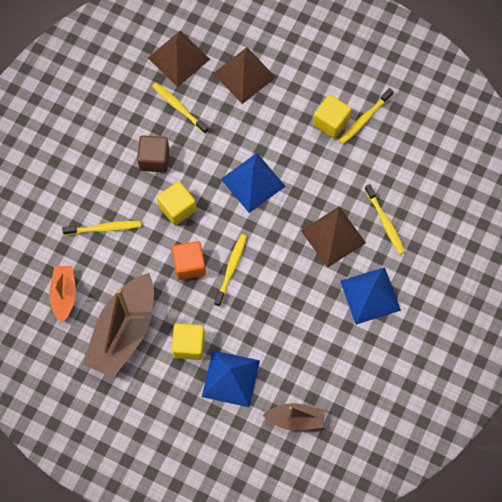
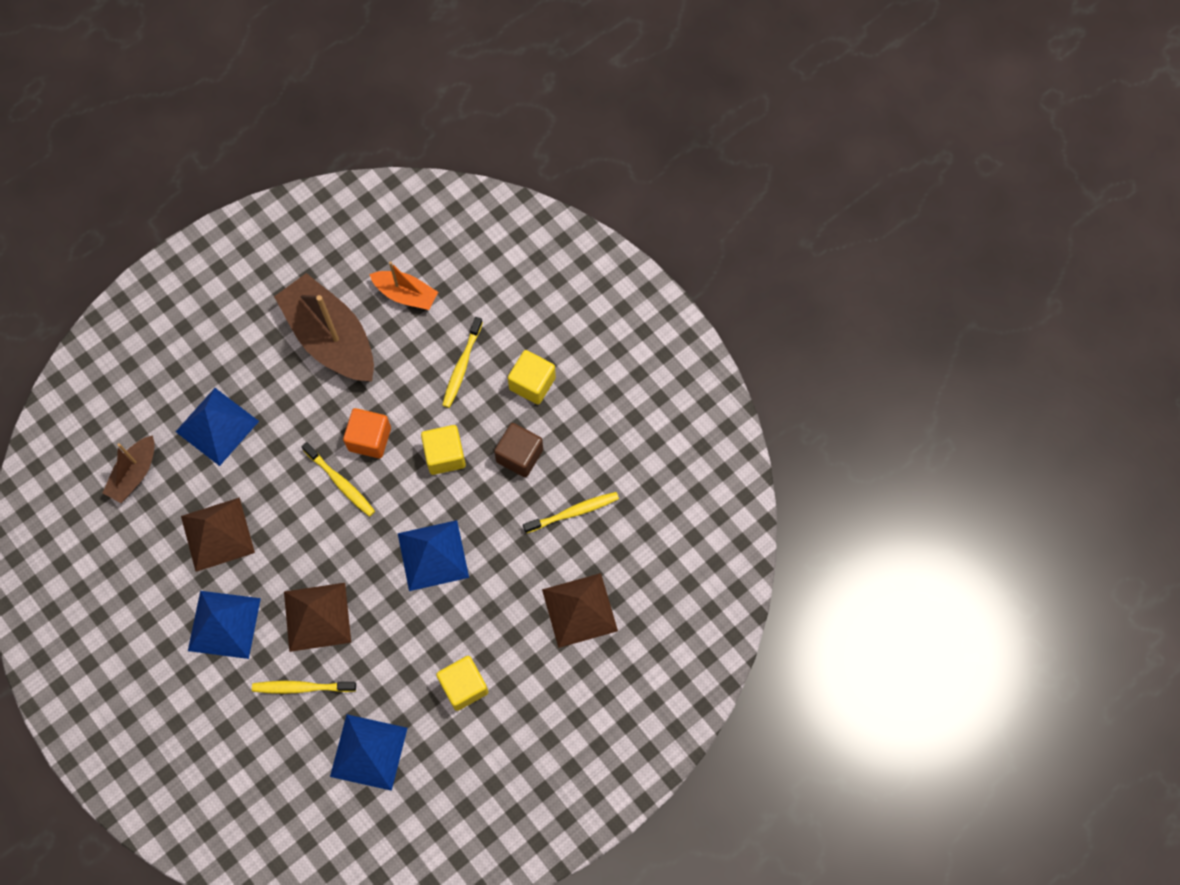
camera: 115 degrees right, 0 degrees up
brown pyramid [148,31,210,87] -> brown pyramid moved to [181,497,255,572]
yellow cube [172,323,205,360] -> yellow cube moved to [508,350,556,405]
yellow toothbrush [339,88,393,144] -> none
none -> blue pyramid [330,714,408,791]

